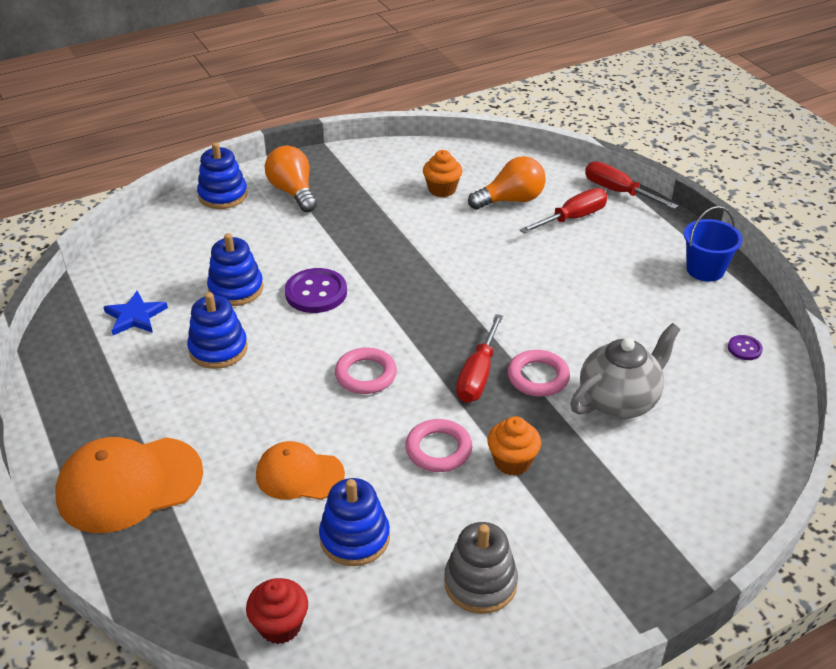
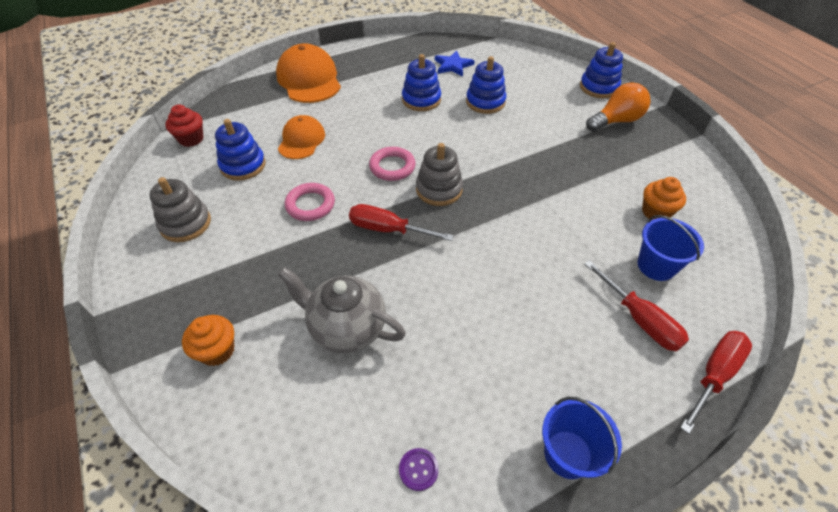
camera: 90 degrees right, 10 degrees up
purple button [285,268,347,313] -> none
orange light bulb [468,156,546,210] -> blue bucket [638,215,704,281]
orange cupcake [487,416,541,476] -> orange cupcake moved to [182,315,234,366]
pink ring [507,350,570,397] -> none
grey teapot [570,323,681,419] -> grey teapot turned 150 degrees clockwise [278,267,406,353]
none -> grey stacking toy [416,143,463,206]

